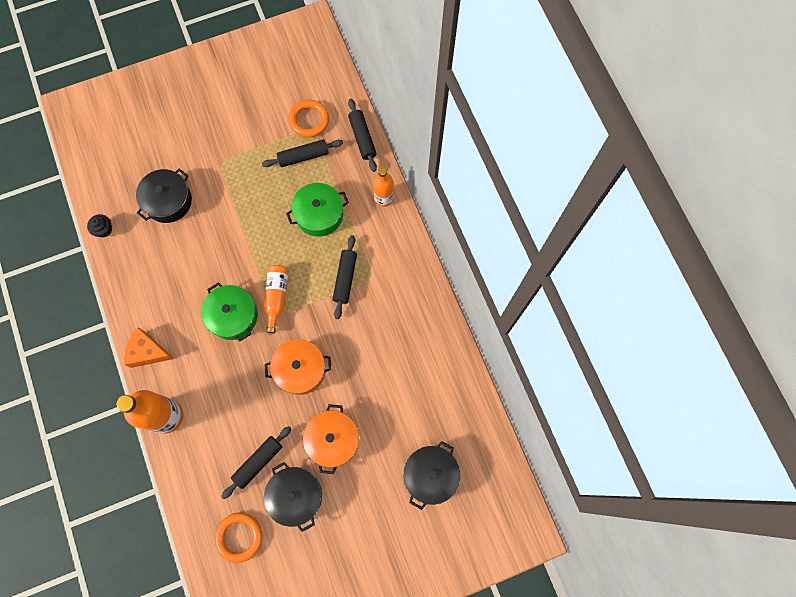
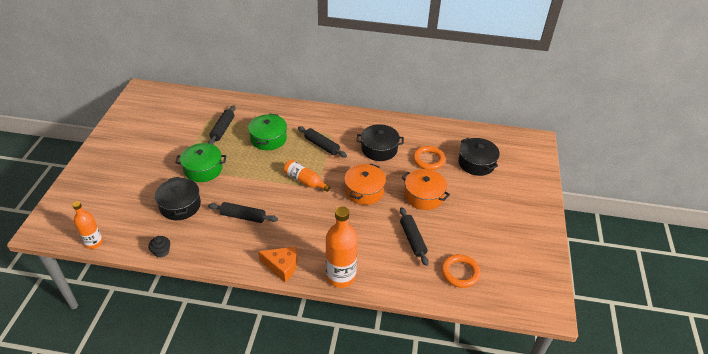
camera: 60 degrees left, 30 degrees down
orange cheese [124,327,174,368] -> orange cheese turned 120 degrees counterclockwise [258,246,297,282]
green pot [201,282,258,342] -> green pot moved to [175,143,227,182]
black pot [264,462,322,532] -> black pot moved to [357,124,404,161]
orange ring [288,100,329,137] -> orange ring moved to [413,146,445,170]
black rolling pin [348,99,377,172] -> black rolling pin moved to [208,202,278,223]
orange bottle [373,167,394,207] -> orange bottle moved to [72,201,103,249]

